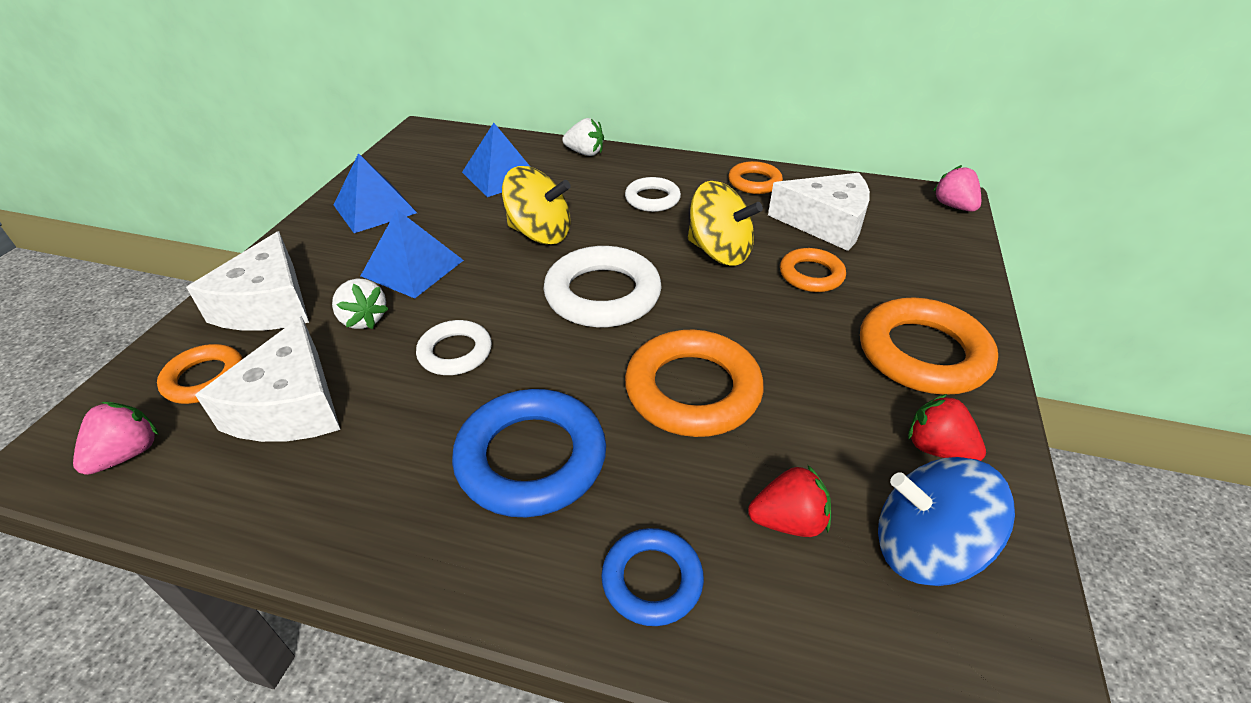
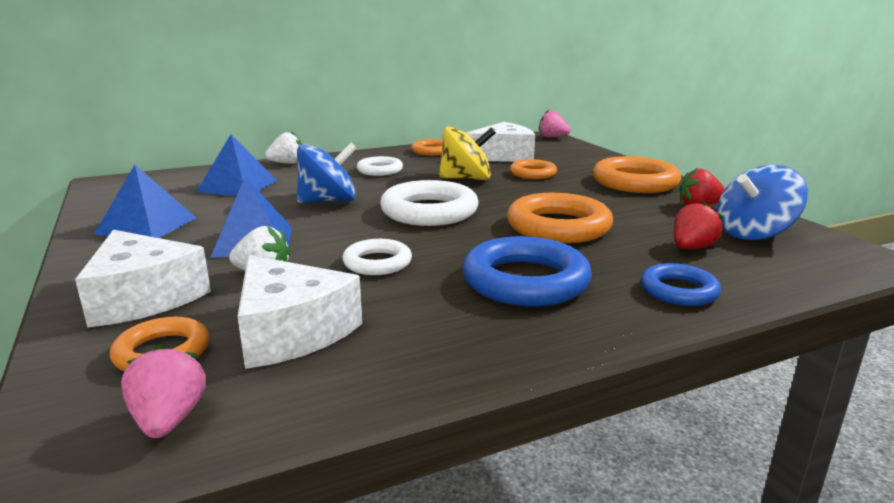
camera: 40 degrees left, 20 degrees down
yellow spinning top [502,166,571,245] -> blue spinning top [297,143,357,203]

